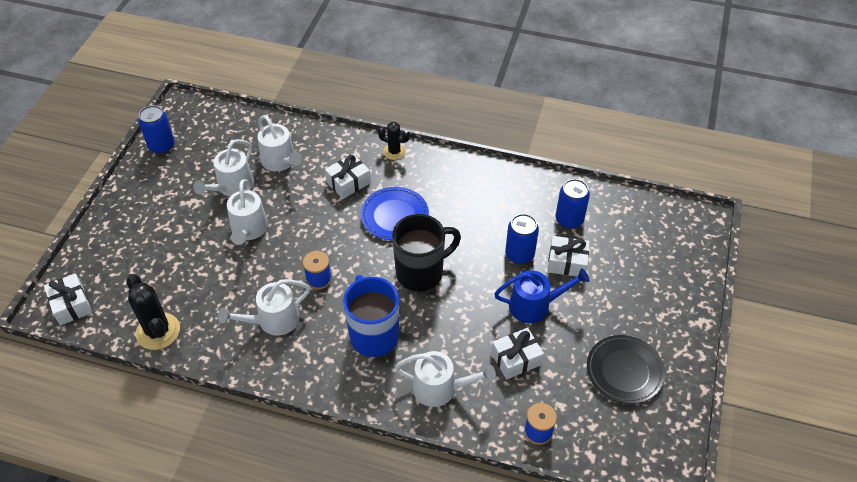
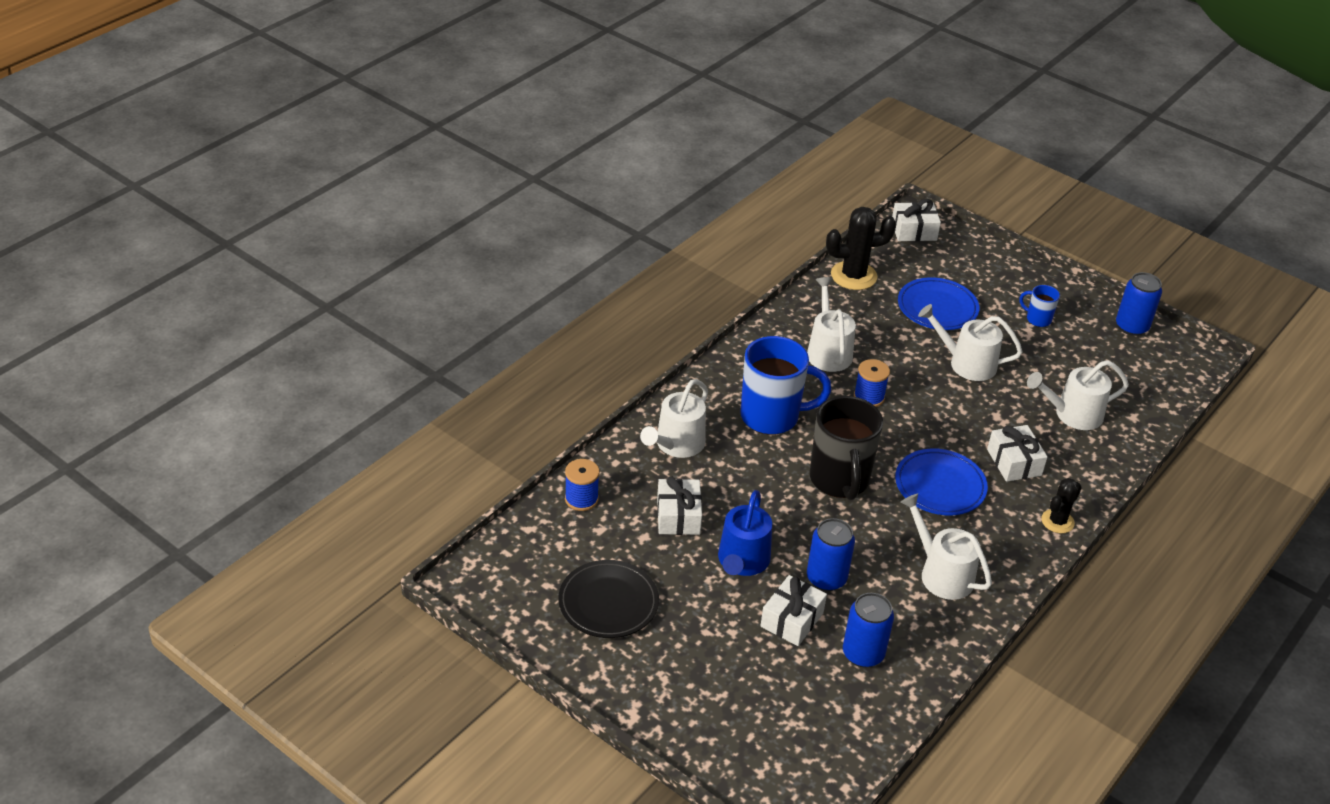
camera: 110 degrees right, 10 degrees down
white watering can [193,139,254,197] -> white watering can moved to [900,493,992,600]
none -> blue plate [898,277,979,330]
none -> blue mug [1019,285,1060,327]

